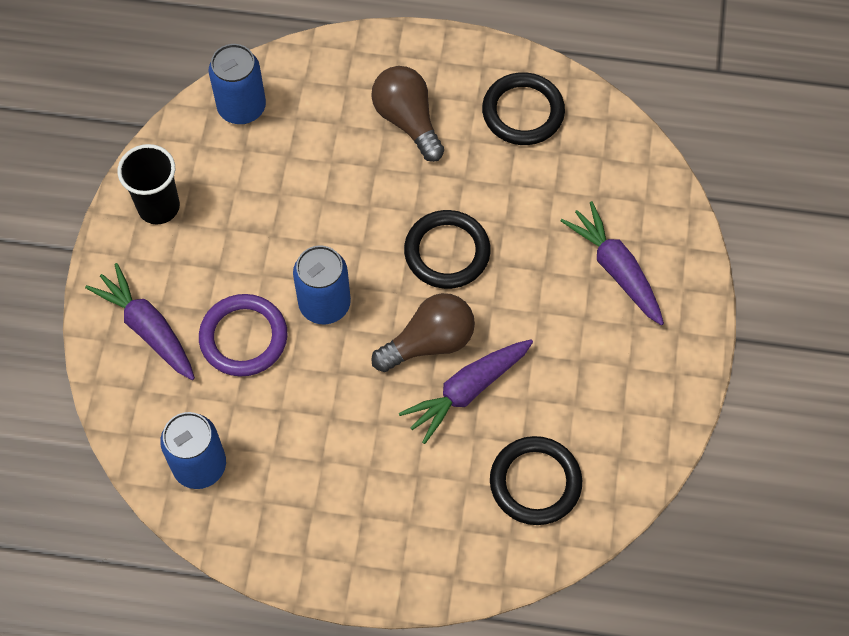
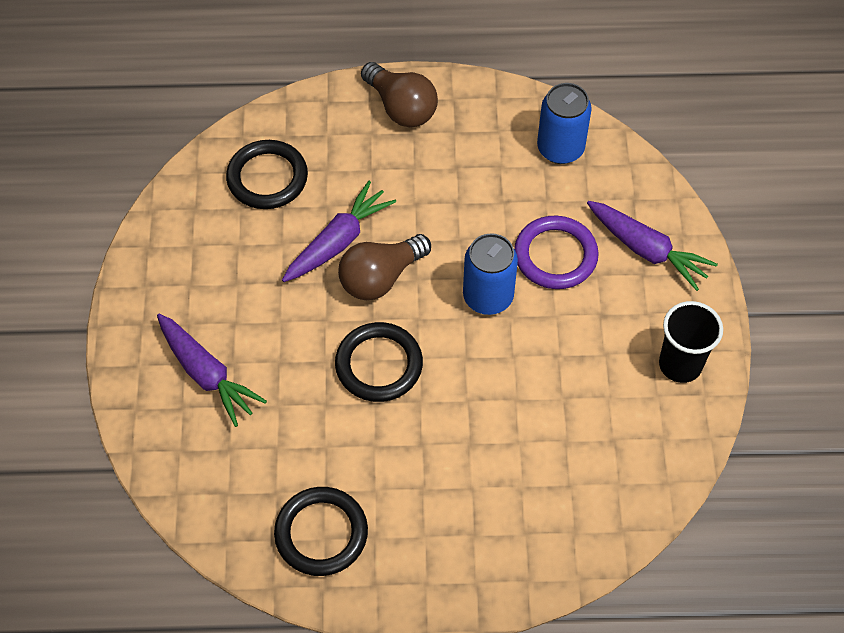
camera: 170 degrees right, 5 degrees down
blue can [209,44,266,124] -> none
brown light bulb [371,66,444,162] -> brown light bulb moved to [361,62,438,127]

